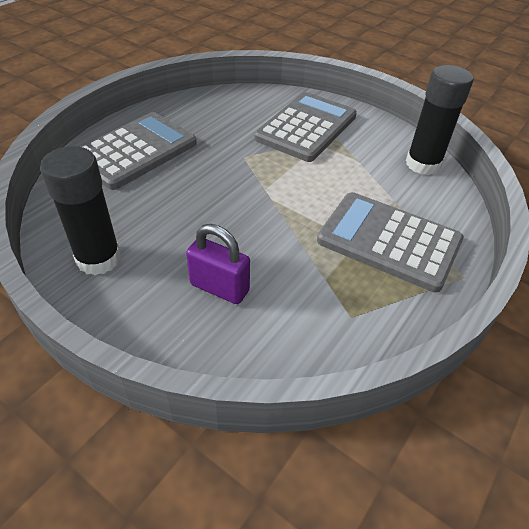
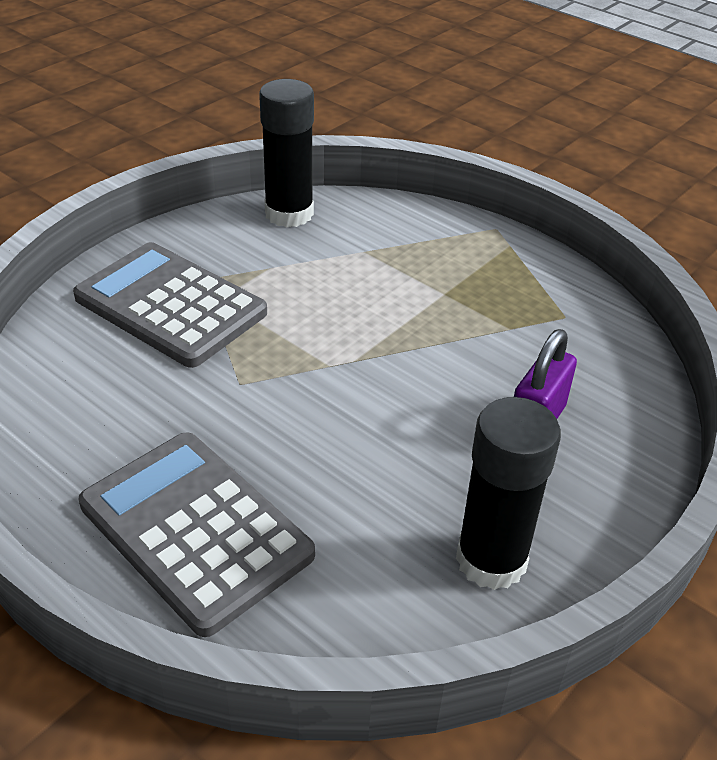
camera: 85 degrees left, 5 degrees down
grey calculator [317,192,464,292] -> none

